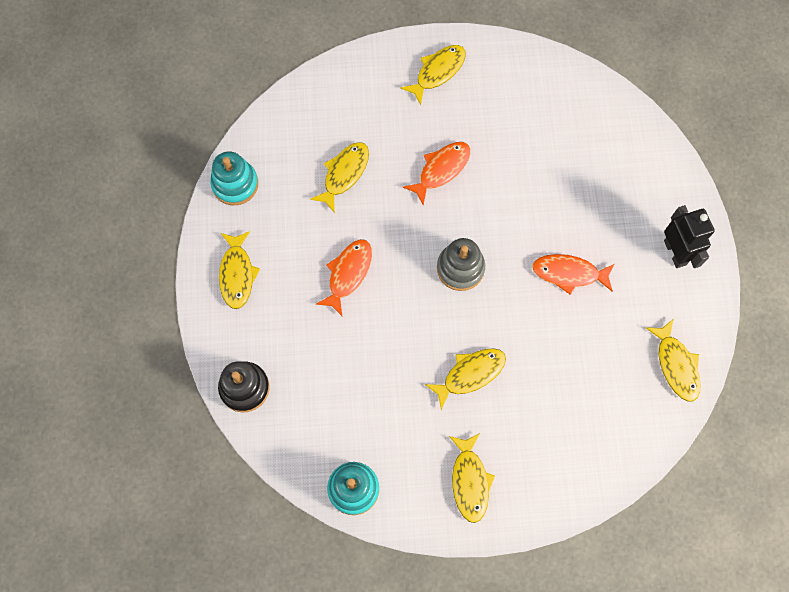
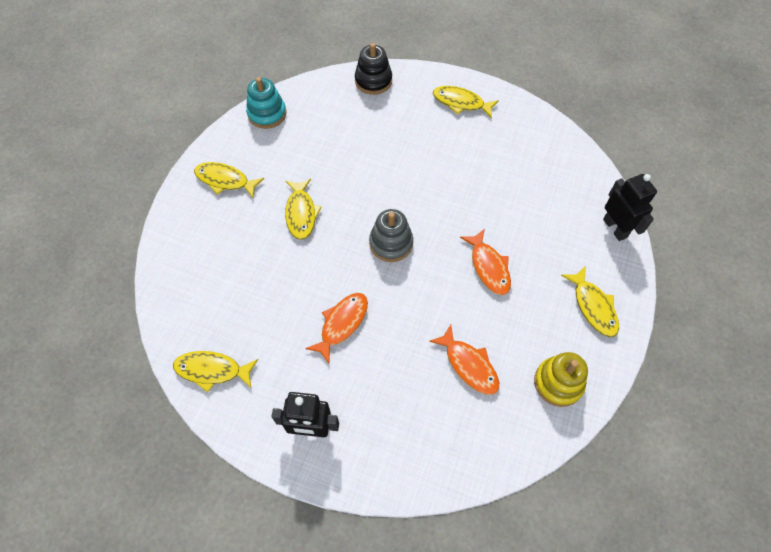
camera: 115 degrees right, 10 degrees down
turquoise stacking toy [210,151,258,205] -> none
yellow fish [310,142,369,213] -> none
orange fish [316,239,372,317] -> orange fish moved to [429,324,499,395]
none -> yellow stacking toy [534,352,588,407]
none -> black robot [603,174,657,241]

